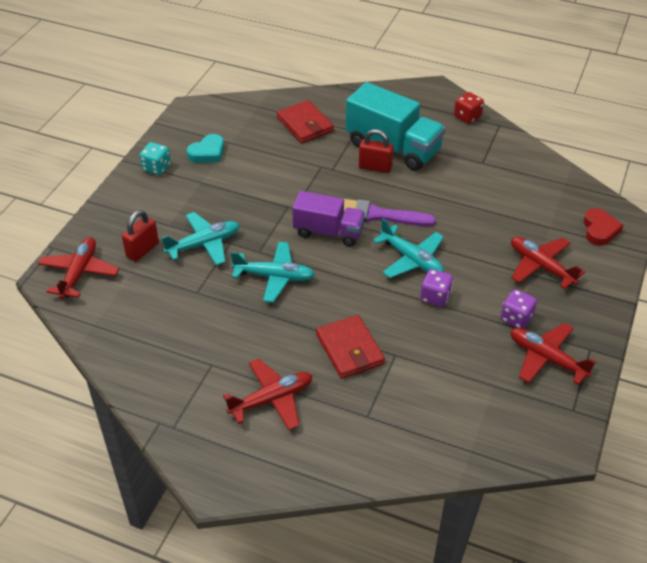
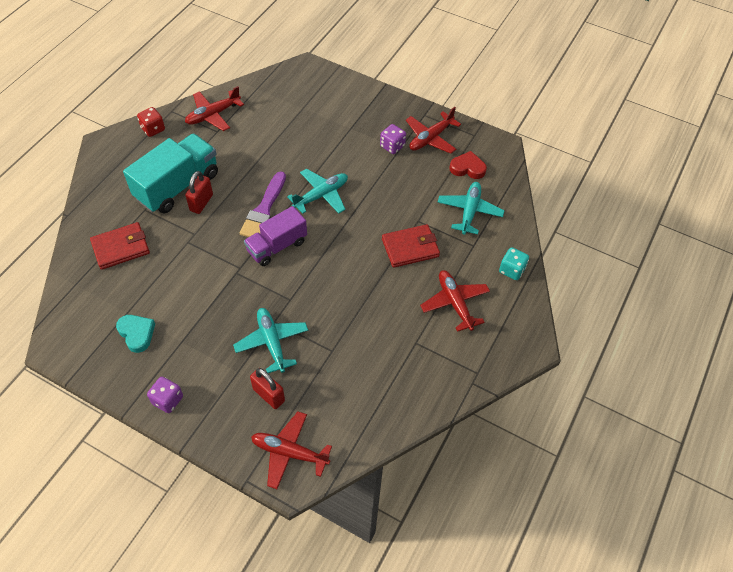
camera: 85 degrees left, 10 degrees up
turquoise dice [139,142,171,175] -> turquoise dice moved to [499,247,529,280]
turquoise plane [231,242,315,303] -> turquoise plane moved to [438,182,505,235]
purple truck [292,191,365,246] -> purple truck turned 150 degrees counterclockwise [244,206,307,266]
purple dice [420,269,453,307] -> purple dice moved to [147,377,183,413]
red plane [511,237,585,289] -> red plane moved to [185,86,244,131]
red heart [584,208,623,246] -> red heart moved to [450,151,487,179]

